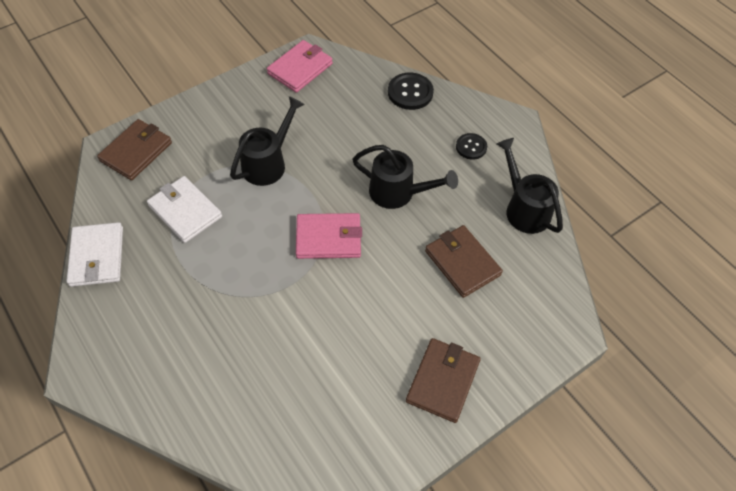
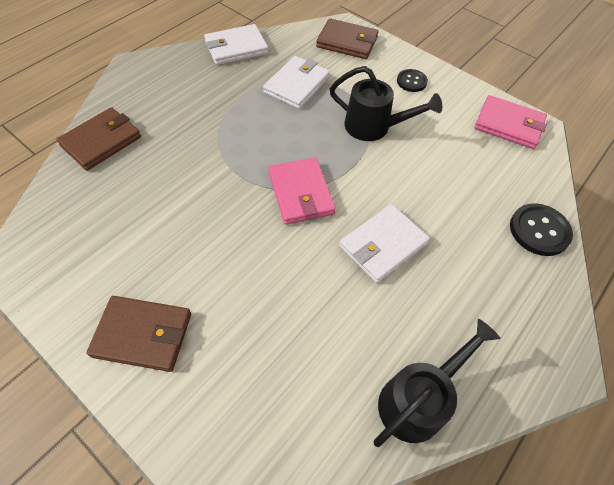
camera: 75 degrees right, 0 degrees up
black watering can [352,145,458,209] -> white wallet [339,204,430,283]
brown wallet [425,225,503,298] -> brown wallet moved to [56,107,141,171]
black button [456,133,487,160] -> black button moved to [397,69,428,92]

